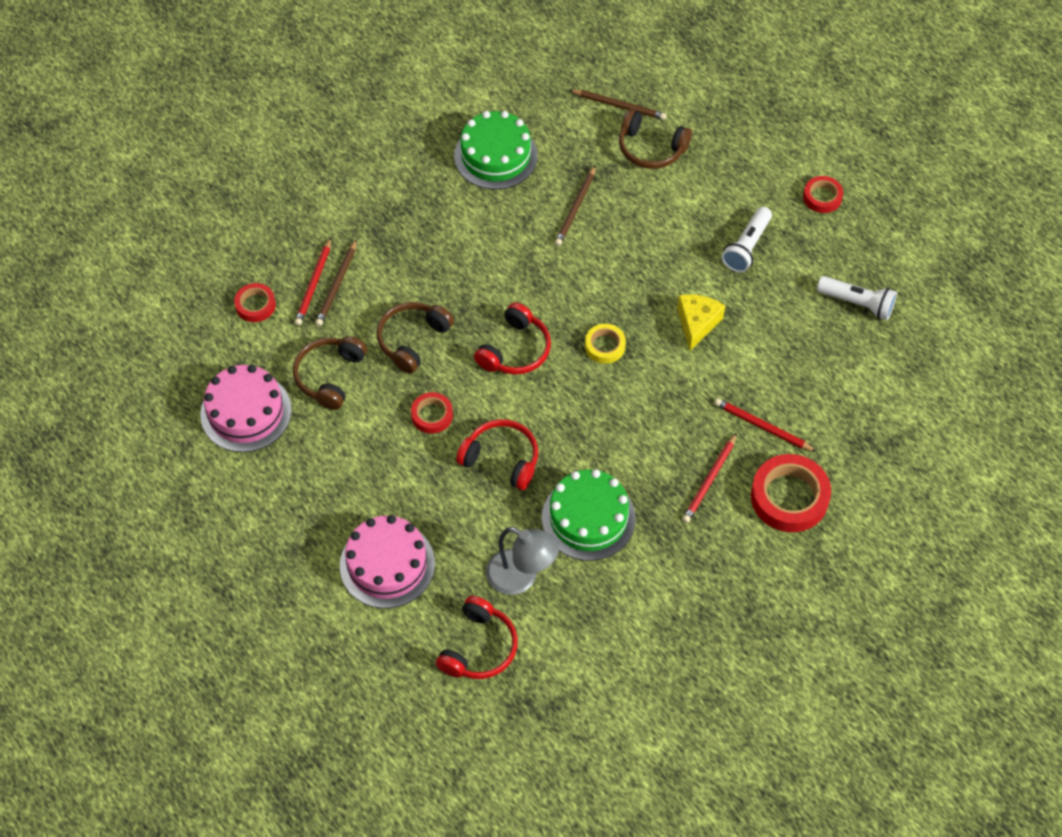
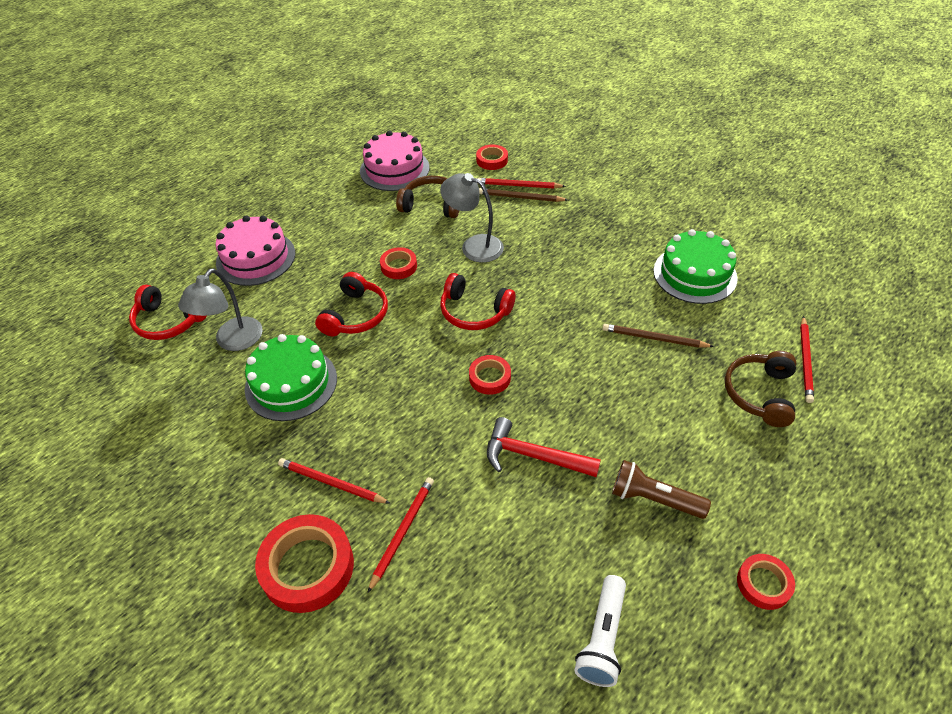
camera: 85 degrees right, 10 degrees down
brown headphones [377,302,454,374] -> grey lamp [440,173,504,263]
brown pencil [570,90,666,120] -> red pencil [800,316,814,403]
yellow tape [585,324,626,364] -> red tape [469,355,511,395]
yellow cheese [677,294,725,351] -> red hammer [487,417,601,477]
white flashlight [722,207,772,272] -> brown flashlight [612,460,711,519]

